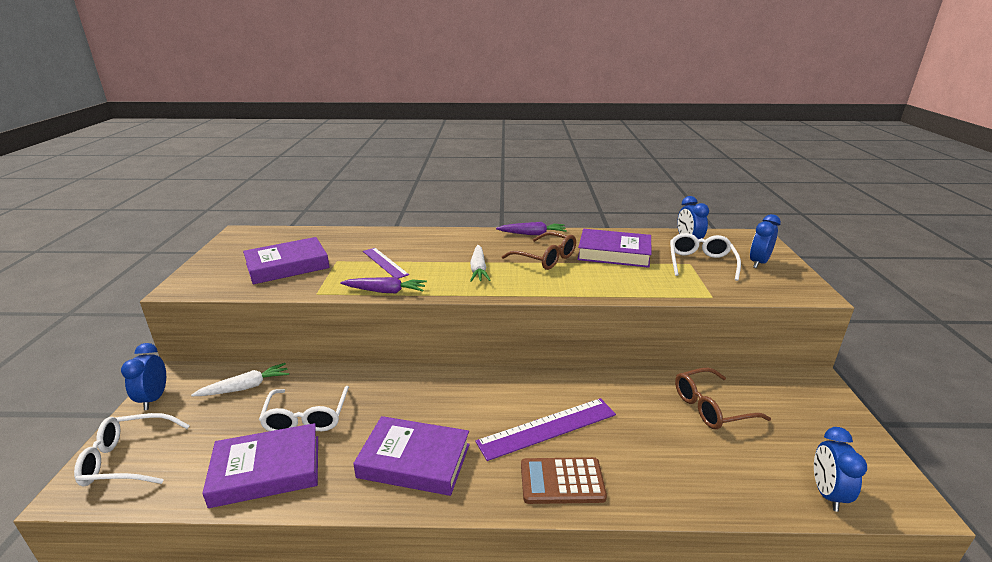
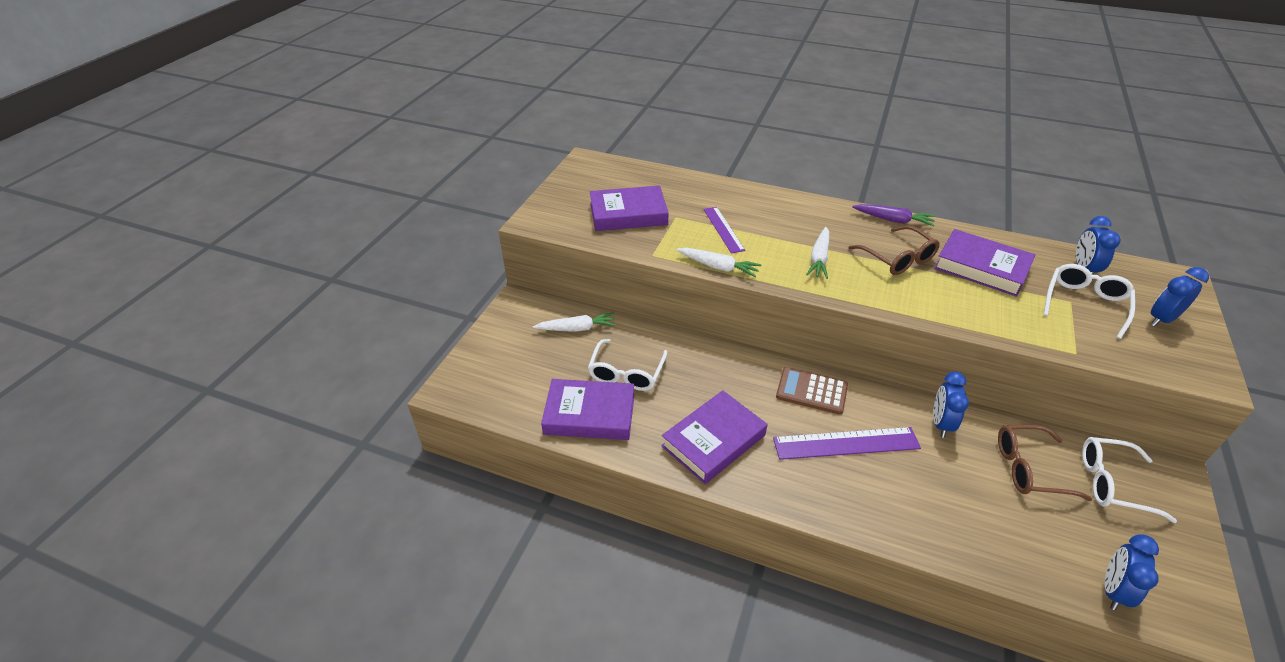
camera: 20 degrees right, 15 degrees up
white glasses [74,413,190,487] -> white glasses moved to [1082,437,1177,523]
blue clock [121,343,166,410] -> blue clock moved to [933,371,969,438]
purple carrot [340,277,427,293] -> white carrot [676,248,761,277]
purple book [353,416,470,496] -> purple book turned 75 degrees counterclockwise [662,390,767,484]
brown calculator [521,457,607,504] -> brown calculator moved to [776,367,848,415]

